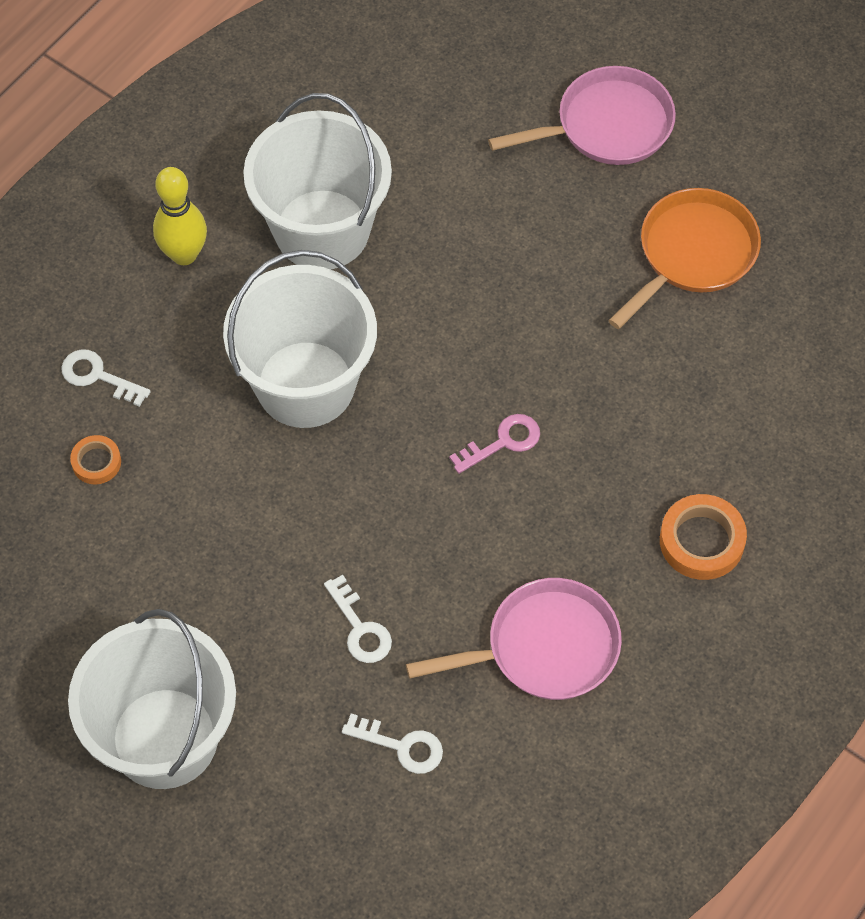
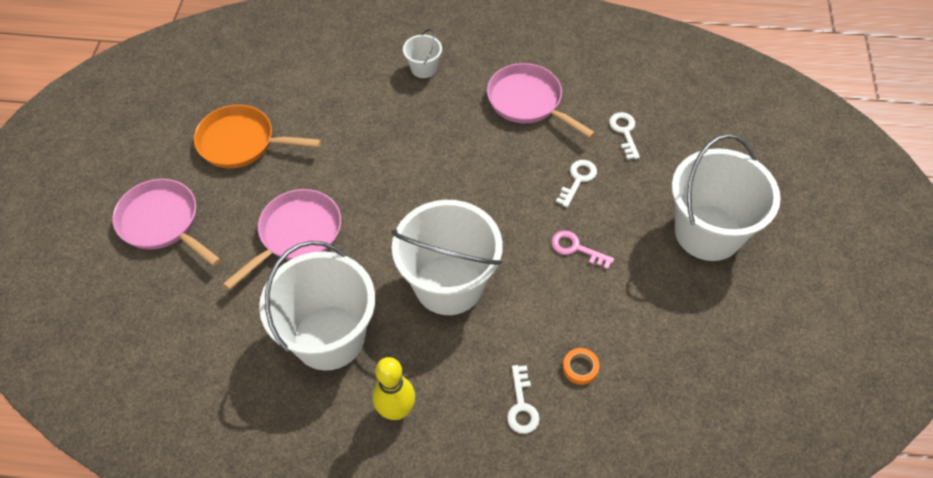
camera: 120 degrees left, 5 degrees down
pink key [449,414,540,474] -> pink key moved to [551,230,614,270]
orange tape [660,494,747,580] -> white bucket [403,29,442,78]
none -> pink pan [223,189,341,290]

